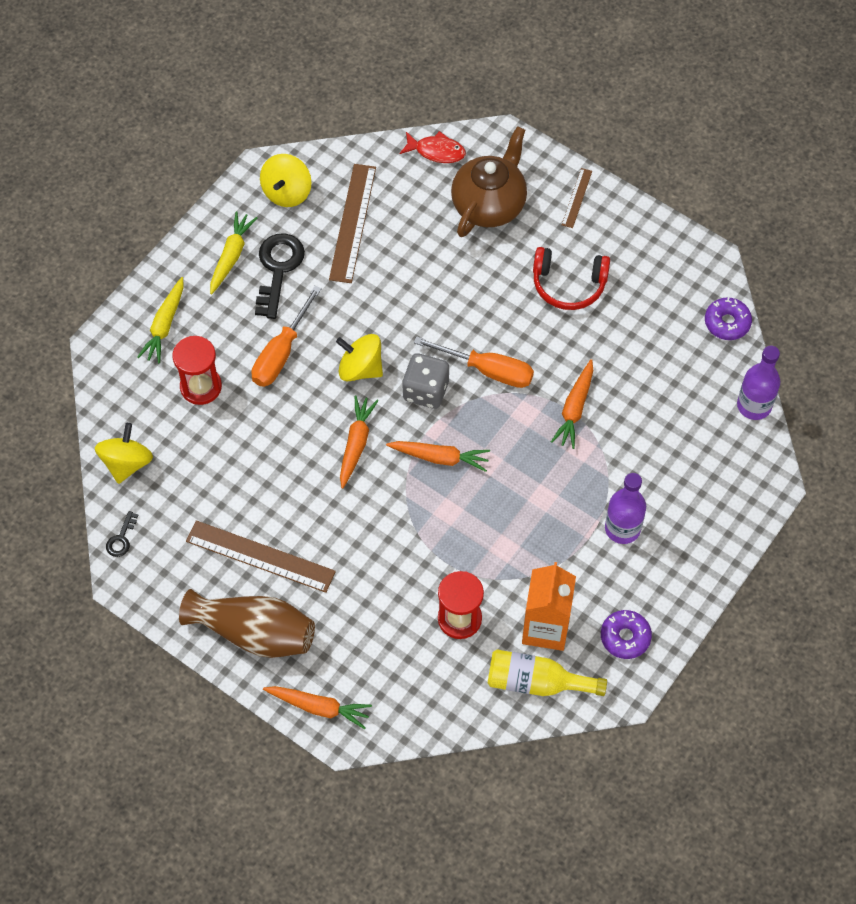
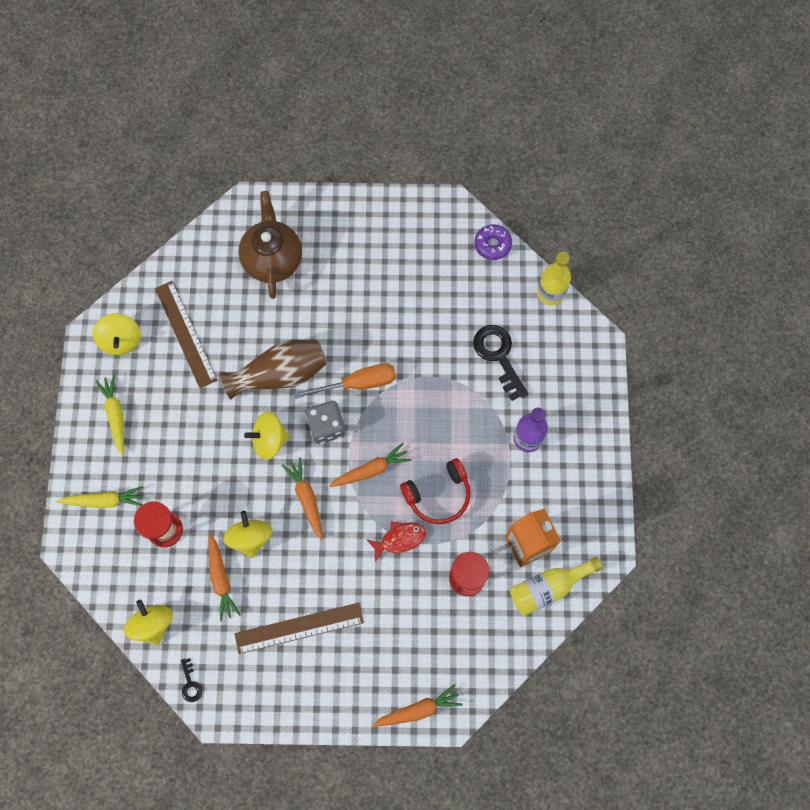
camera: 35 degrees left, 10 degrees up
yellow carrot [137,277,184,363] -> yellow carrot turned 75 degrees counterclockwise [56,486,143,508]
brown vase [179,589,315,658] -> brown vase moved to [221,340,326,399]
orange screwdriver [251,286,322,387] -> none
black key [255,233,305,319] -> black key moved to [473,325,528,401]
red fish [400,131,466,163] -> red fish moved to [366,521,426,562]
red headphones [533,247,610,310] -> red headphones moved to [400,458,471,524]
orange carrot [551,359,593,449] -> orange carrot moved to [209,533,241,621]
brown ruler [562,168,592,228] -> none
purple donut [601,610,652,659] -> none
purple bottle [737,346,780,420] -> yellow bottle [537,252,571,306]
none -> yellow spinning top [223,511,272,558]

